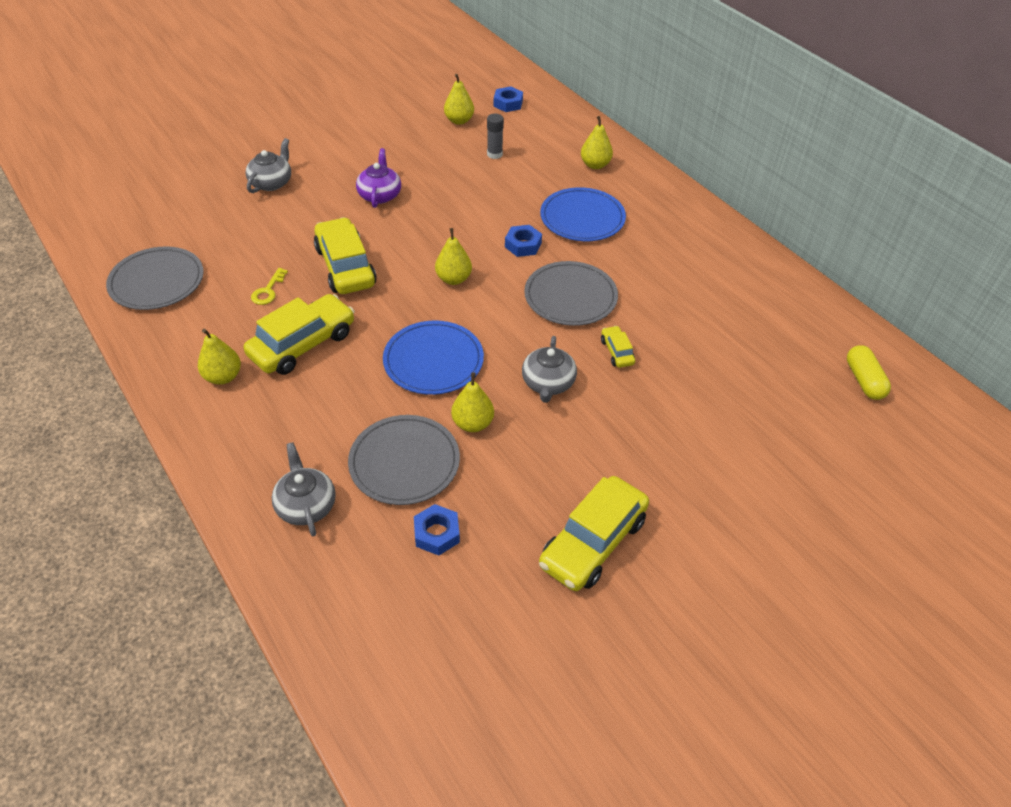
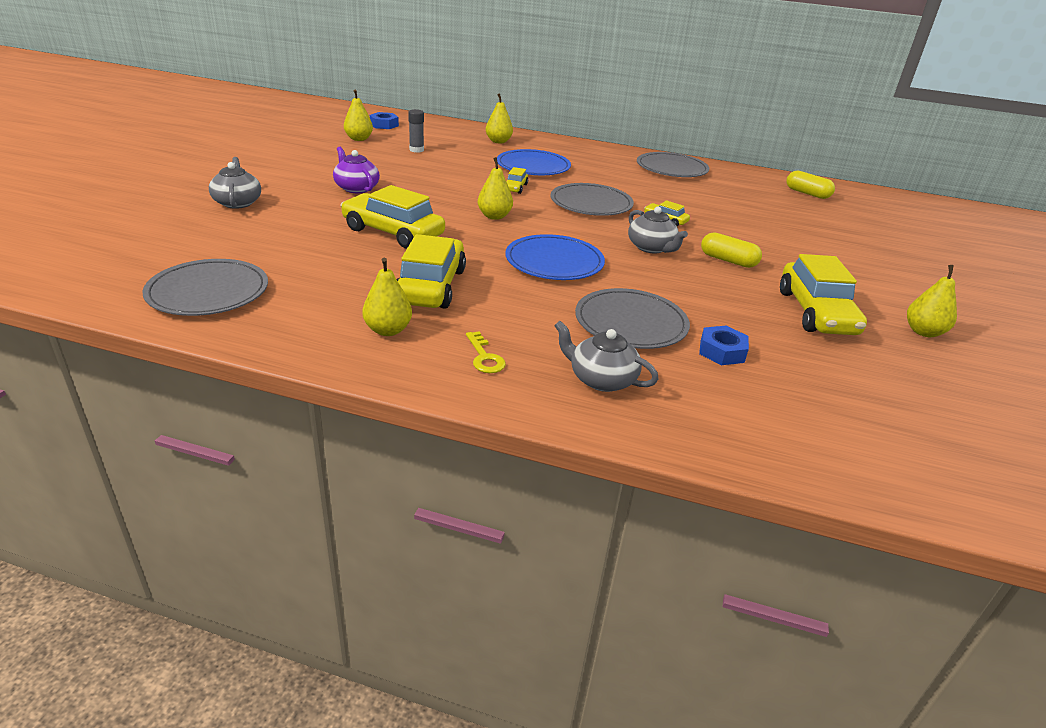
camera: 40 degrees left, 15 degrees down
yellow key [251,268,288,305] -> yellow key moved to [466,331,506,373]
yellow pear [451,372,494,432] -> yellow pear moved to [907,265,957,337]
blue nut [505,225,542,257] -> yellow car [506,167,528,194]
none -> grey plate [637,152,710,177]
none -> yellow capsule [701,232,762,268]

